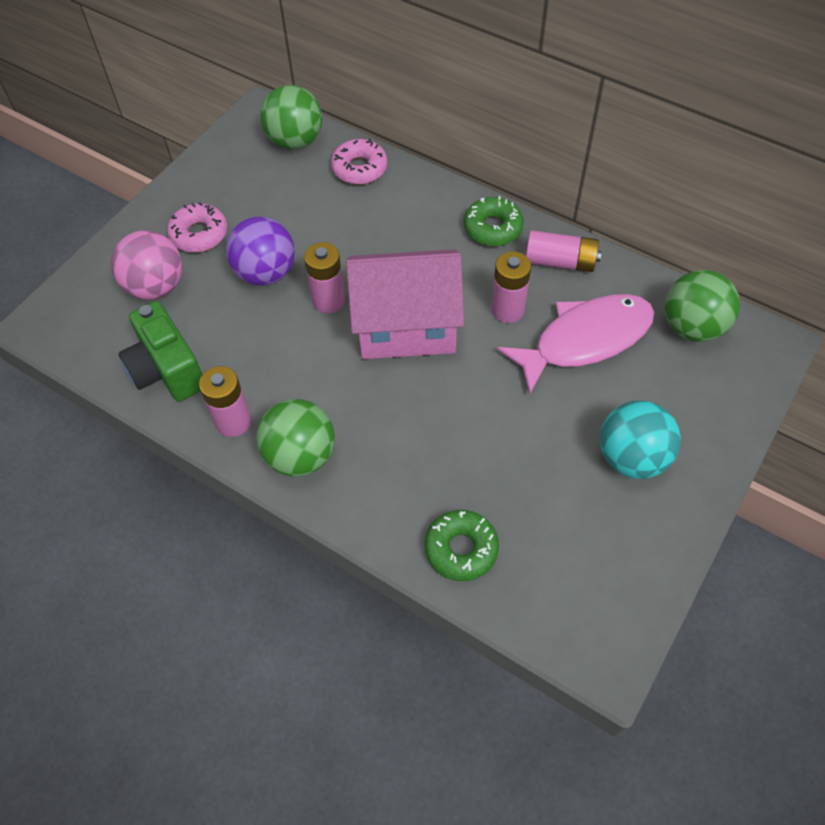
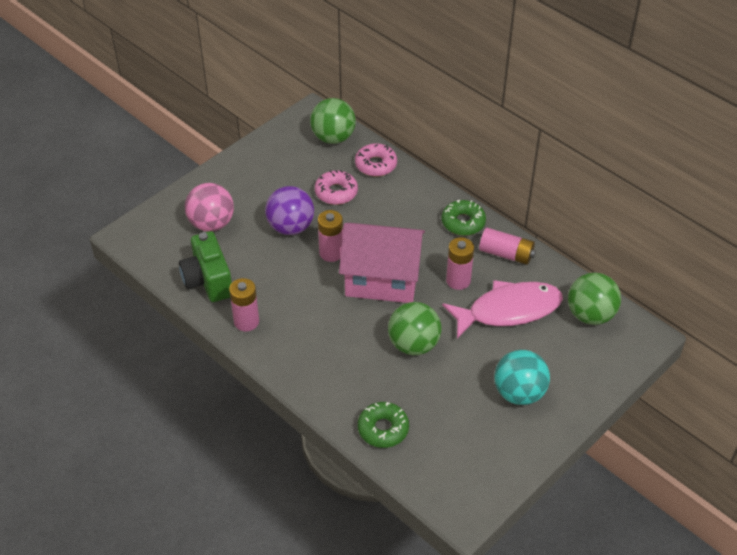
camera: 10 degrees right, 10 degrees down
pink donut [167,202,228,253] -> pink donut moved to [315,170,358,205]
green ball [256,399,335,477] -> green ball moved to [388,302,441,355]

